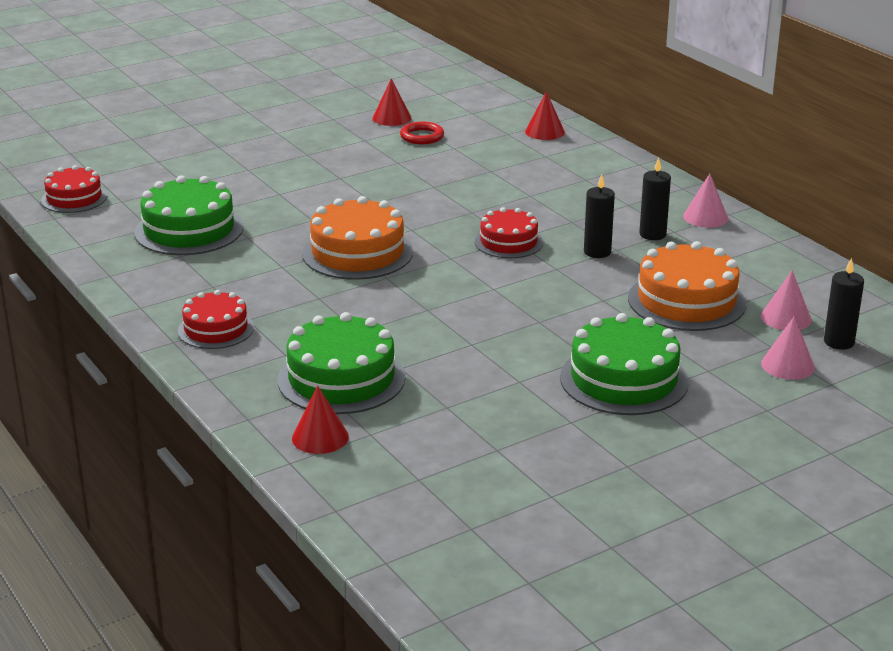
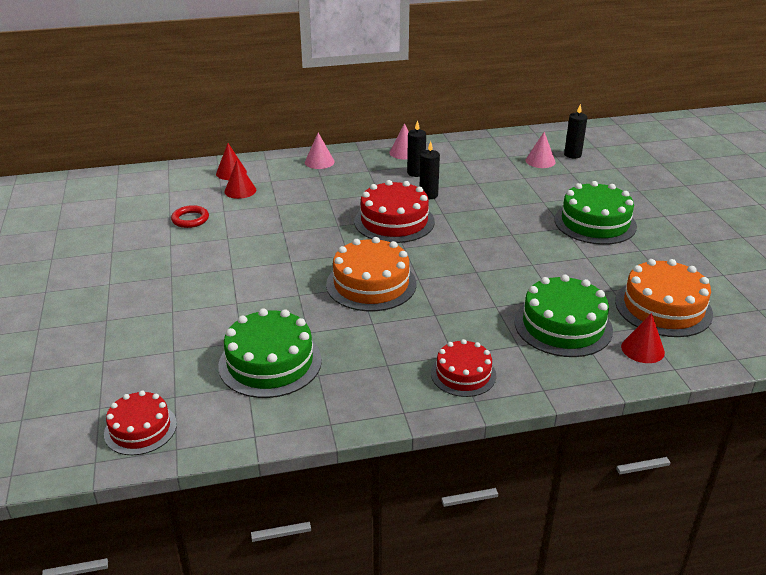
camera: 70 degrees left, 5 degrees up
red cone [373,78,412,126] -> red cone moved to [224,160,256,199]
red cake [475,207,543,258] -> red cake [354,180,435,243], size x1.60
orange cake [628,241,746,331] -> orange cake moved to [615,259,713,337]
pink cone [761,316,815,380] -> pink cone moved to [305,133,335,169]

